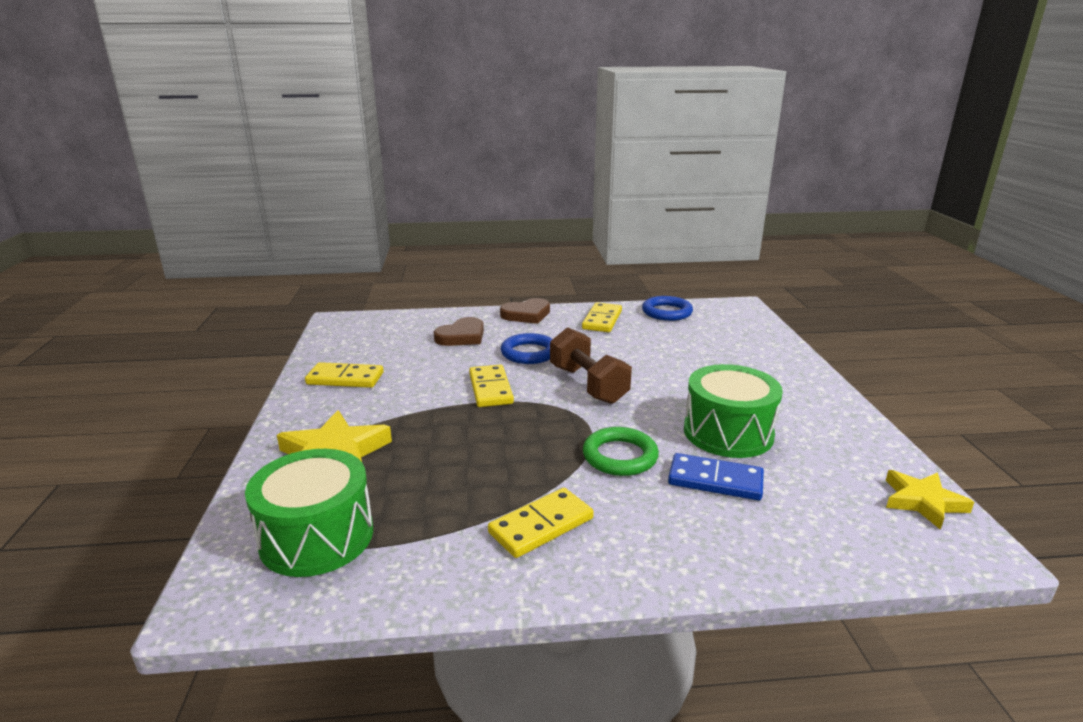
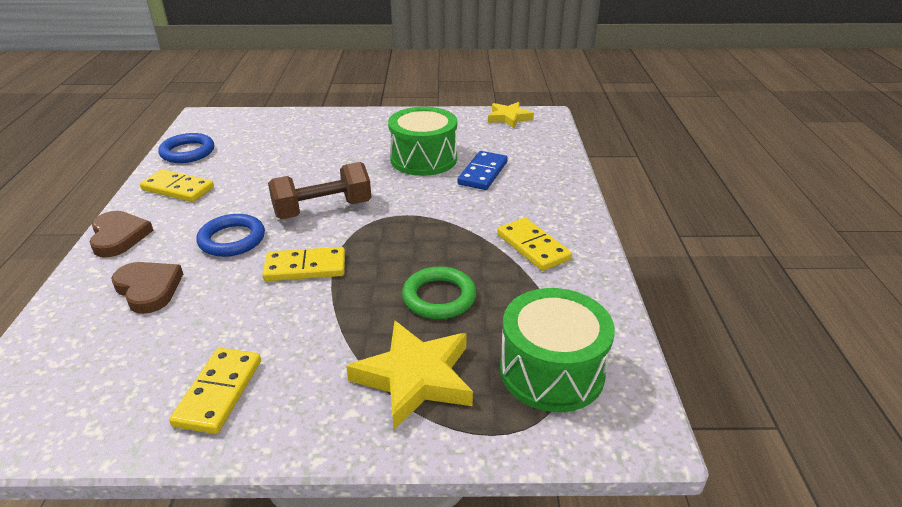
camera: 85 degrees left, 10 degrees up
green ring [583,427,659,476] -> green ring moved to [402,266,476,319]

